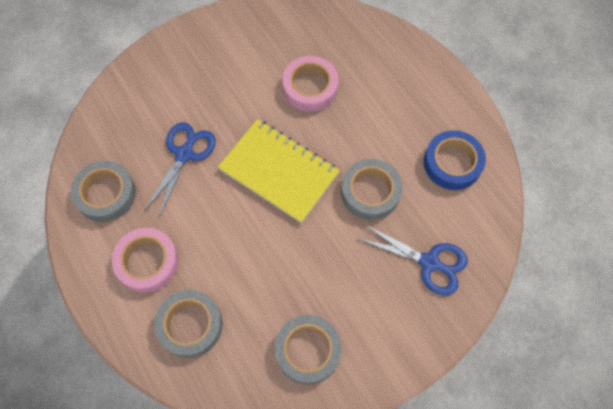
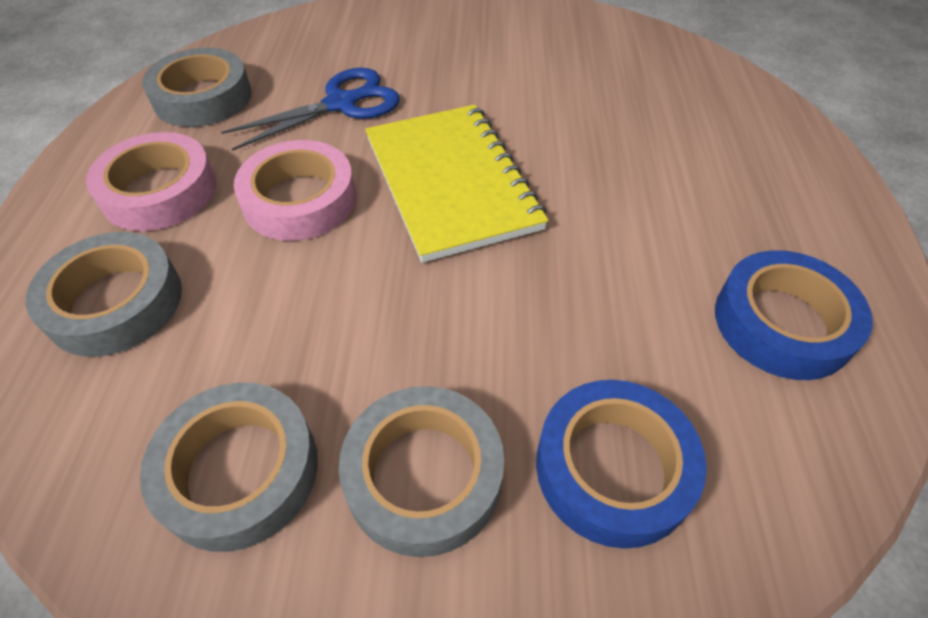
camera: 35 degrees right, 15 degrees down
pink tape [282,56,338,112] -> pink tape moved to [234,140,356,241]
grey tape [341,159,402,220] -> grey tape moved to [339,386,504,557]
blue scissors [358,224,468,295] -> blue tape [536,380,707,549]

